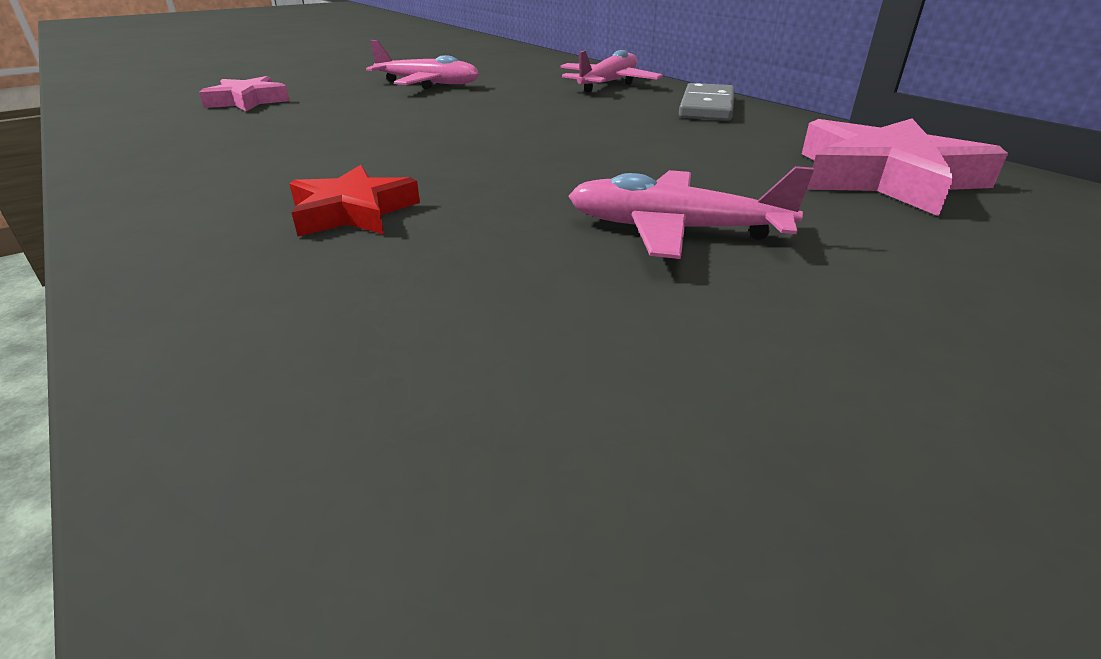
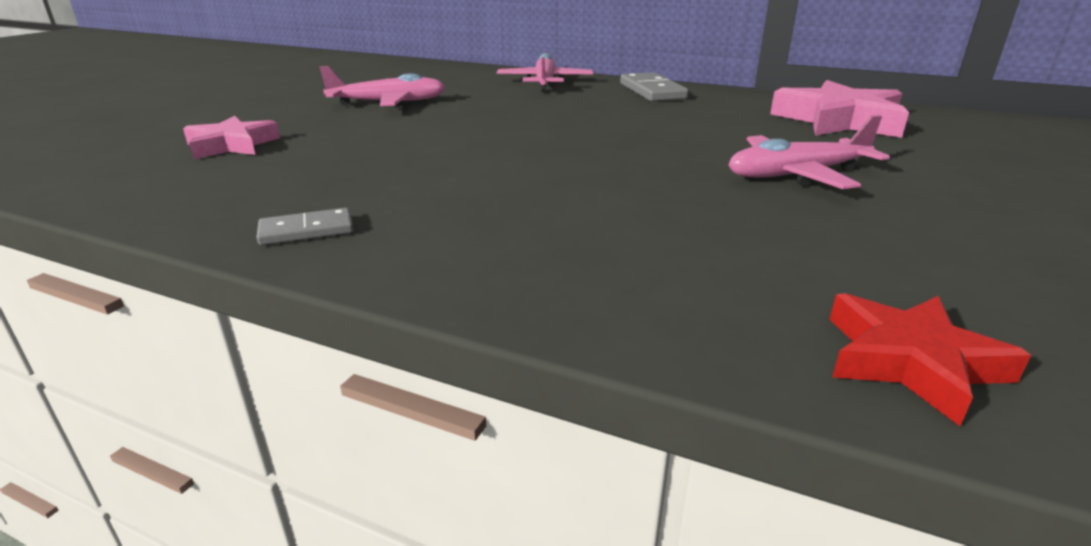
camera: 30 degrees left, 5 degrees down
red star [289,165,420,236] -> red star moved to [829,293,1031,426]
none -> grey domino [256,208,353,245]

